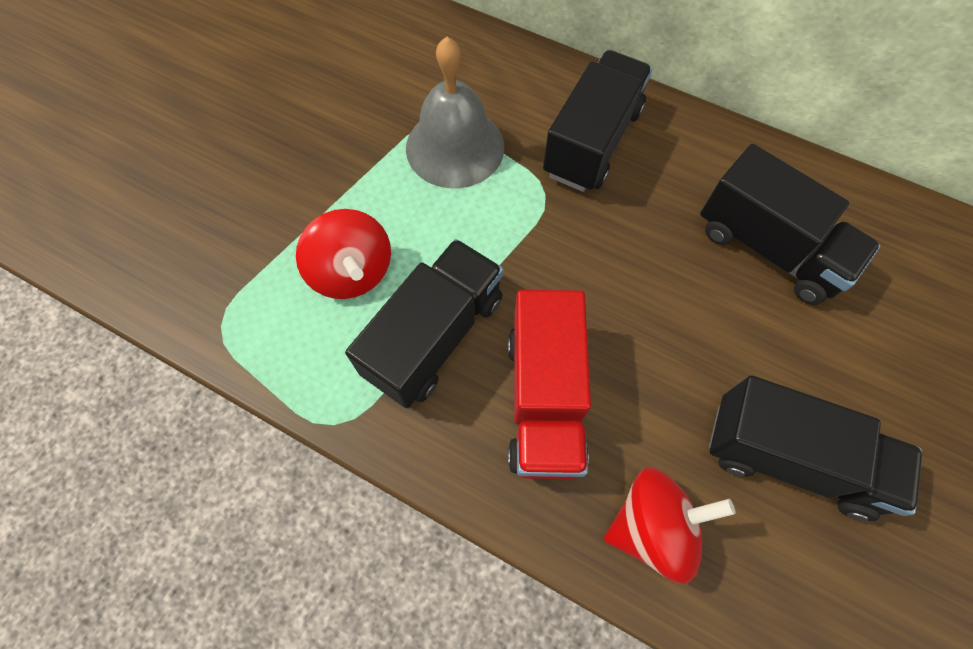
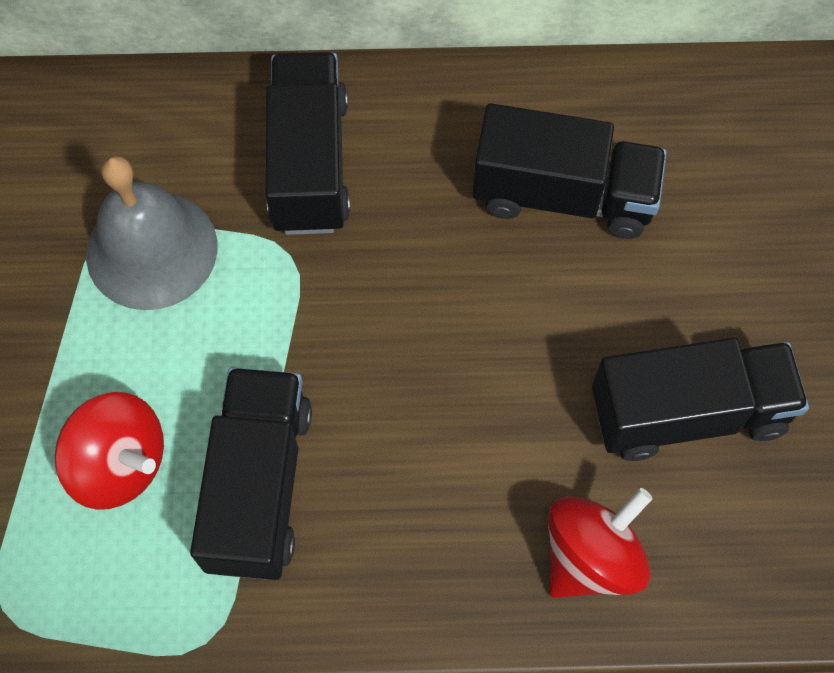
camera: 30 degrees left, 0 degrees up
red truck [508,290,591,479] -> none

